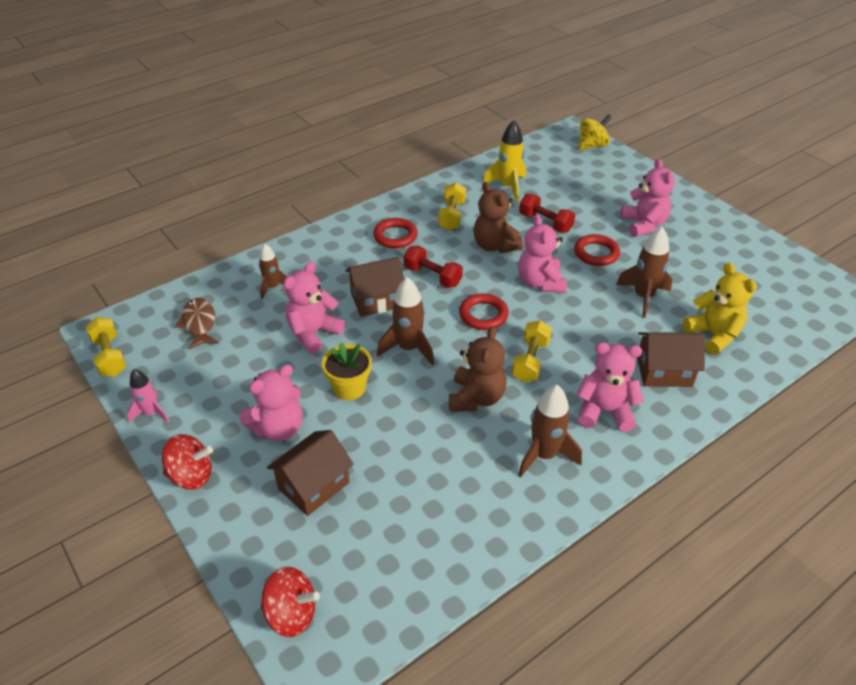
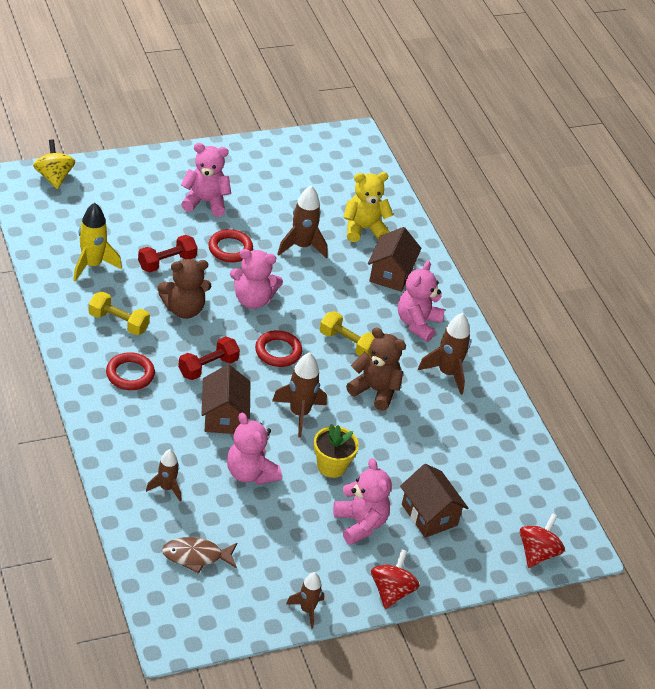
camera: 80 degrees left, 0 degrees up
yellow dumbbell [86,317,126,376] -> none
pink rocket [127,369,169,423] -> brown rocket [286,572,324,629]

